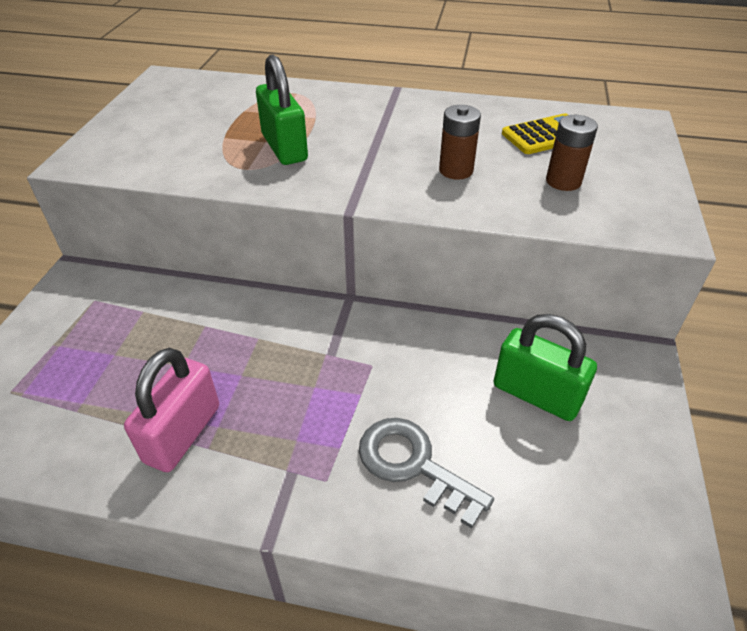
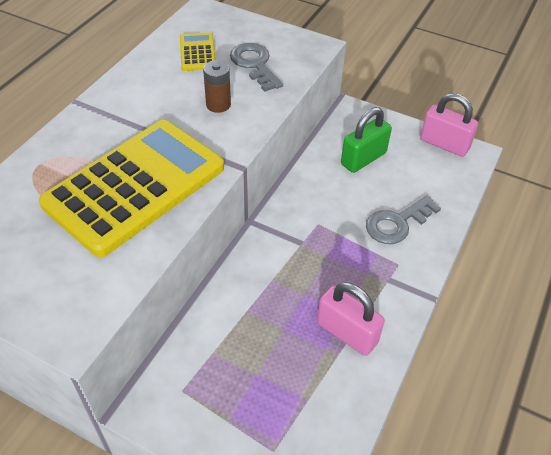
camera: 75 degrees left, 5 degrees up
green padlock [256,54,308,165] -> yellow calculator [39,120,224,257]
brown battery [546,115,598,191] -> grey key [230,43,283,92]
none -> pink padlock [420,93,478,157]

